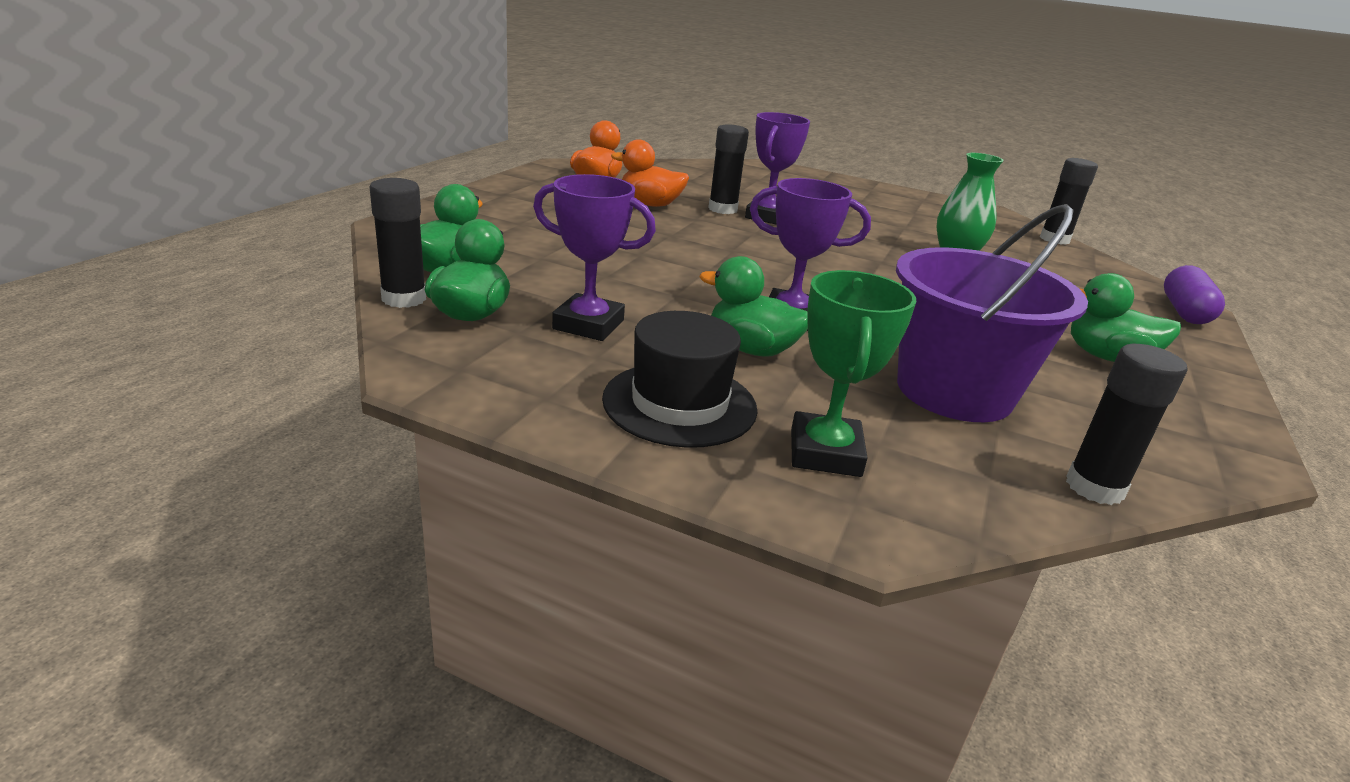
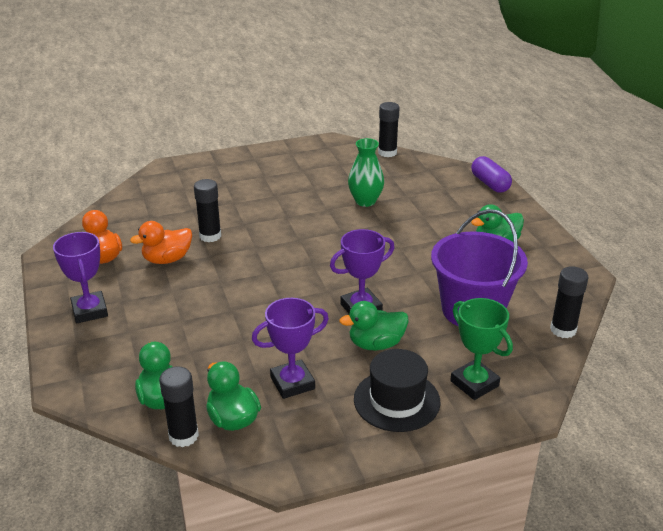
camera: 40 degrees left, 5 degrees up
purple trophy [745,112,810,225] -> purple trophy moved to [53,232,108,323]

